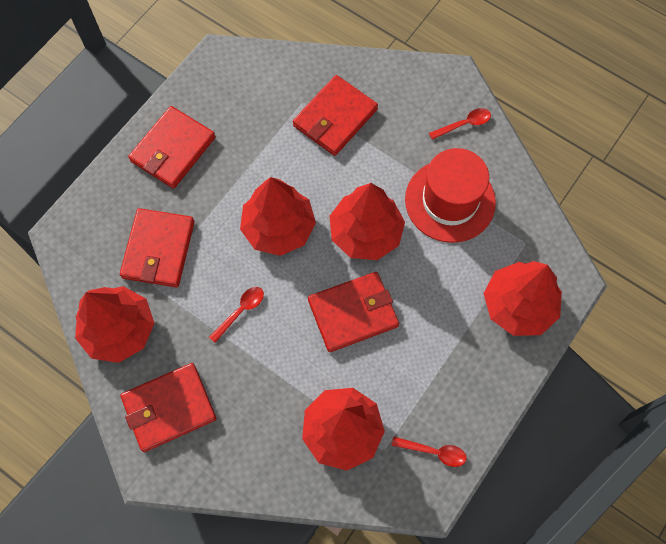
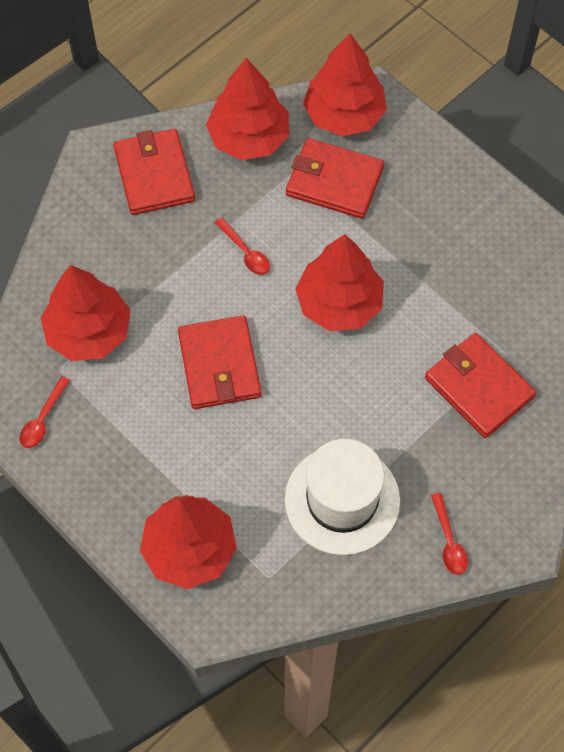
camera: 100 degrees right, 5 degrees down
red wallet [128,106,215,189] -> none
red tree [329,183,405,260] -> red tree moved to [303,33,387,136]
red hat [405,148,496,243] -> white hat [285,439,400,555]

